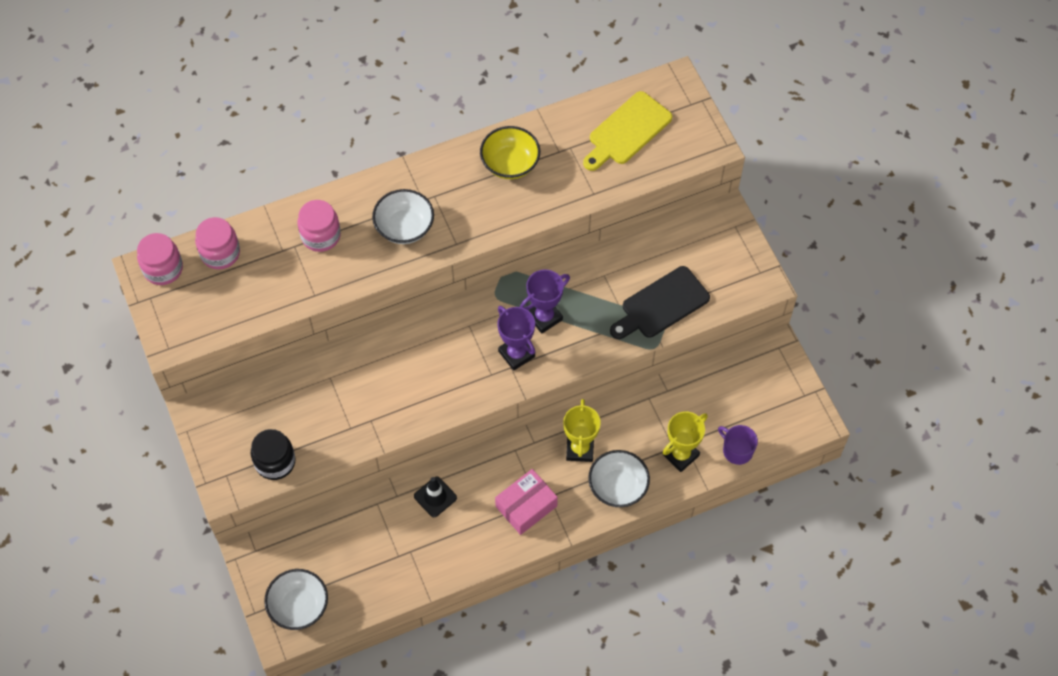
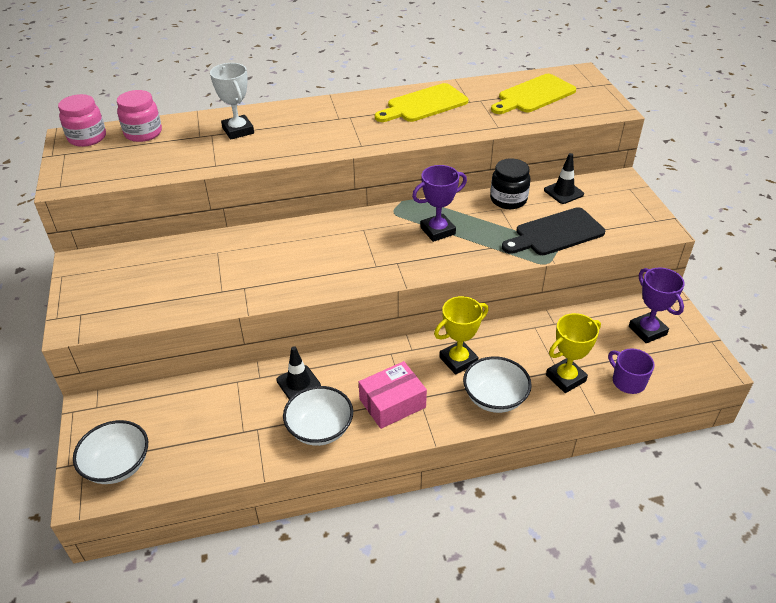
camera: 10 degrees right, 20 degrees down
black jar [251,429,295,480] -> black jar moved to [490,158,530,209]
pink jar [298,200,341,252] -> white trophy [210,63,254,140]
white bowl [372,189,434,244] -> white bowl moved to [283,386,353,446]
yellow bowl [480,126,540,179] -> yellow cutting board [375,83,468,122]
purple trophy [497,306,535,371] -> purple trophy moved to [629,267,685,343]
yellow trophy [563,399,601,462] -> yellow trophy turned 45 degrees clockwise [434,296,489,375]
none -> black traffic cone [544,153,584,204]

